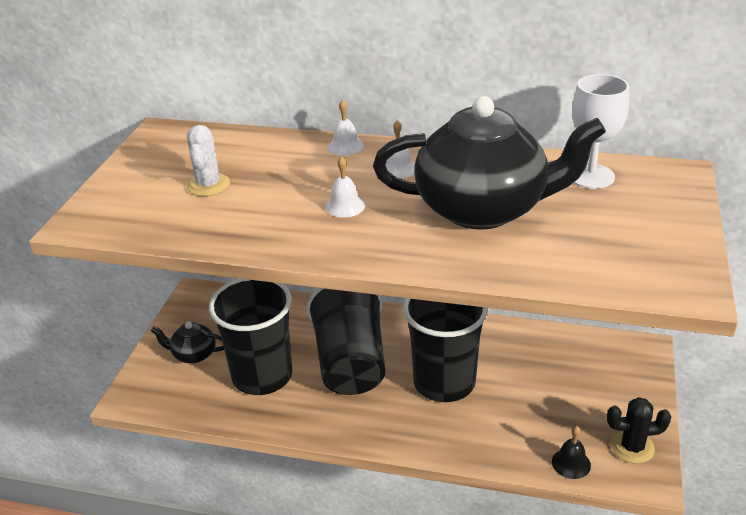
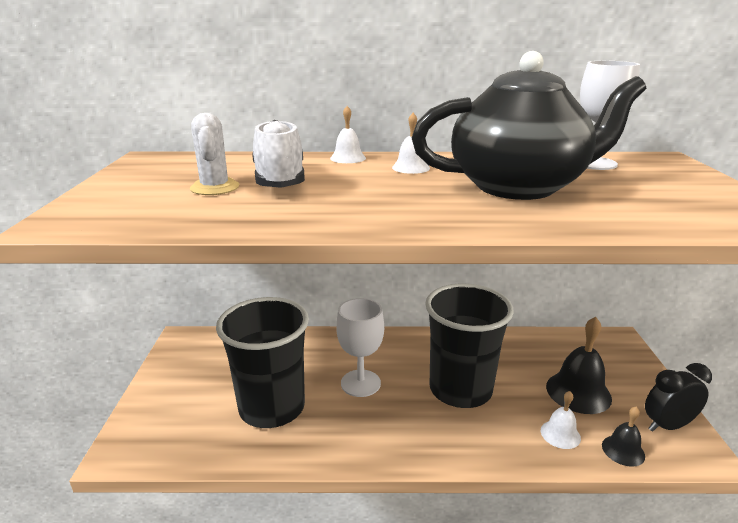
camera: 15 degrees left, 10 degrees down
black teapot [151,322,224,363] -> none
black cup [307,288,385,395] -> white goblet [336,298,384,397]
white bell [325,156,365,218] -> white bell moved to [541,391,581,449]
black cactus [607,397,671,464] -> black clock [645,363,712,432]
none -> white shoe [252,120,305,188]
none -> black bell [546,317,612,414]

